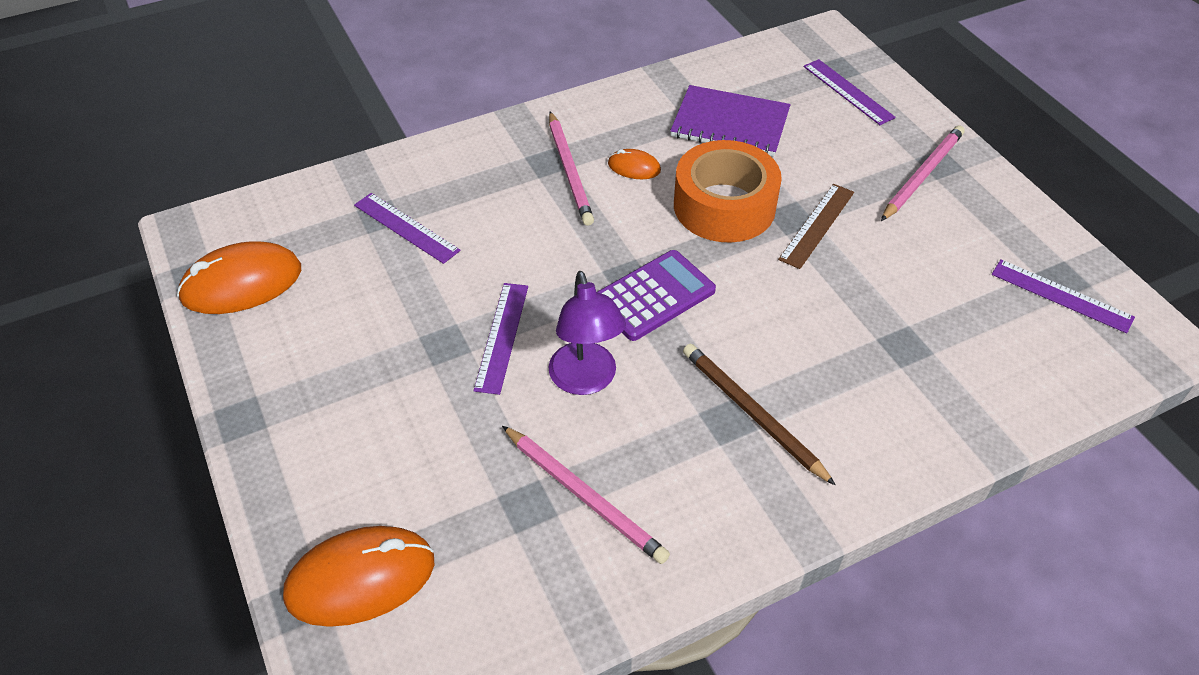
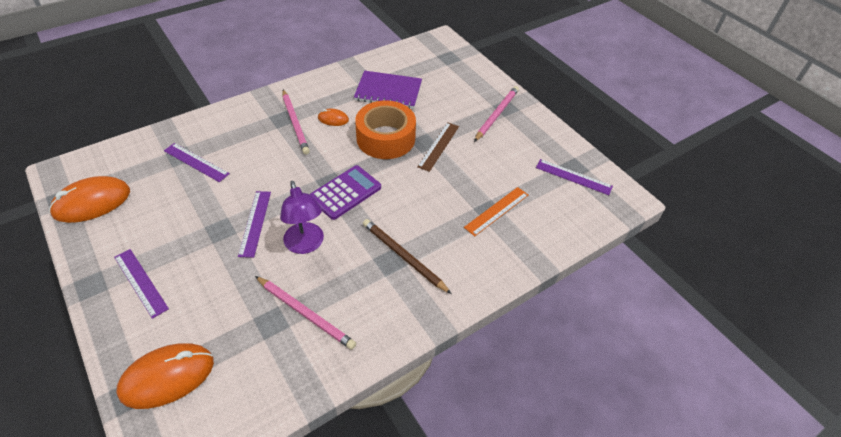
camera: 10 degrees left, 0 degrees up
purple ruler [803,59,896,125] -> purple ruler moved to [114,249,169,319]
none -> orange ruler [464,187,528,236]

